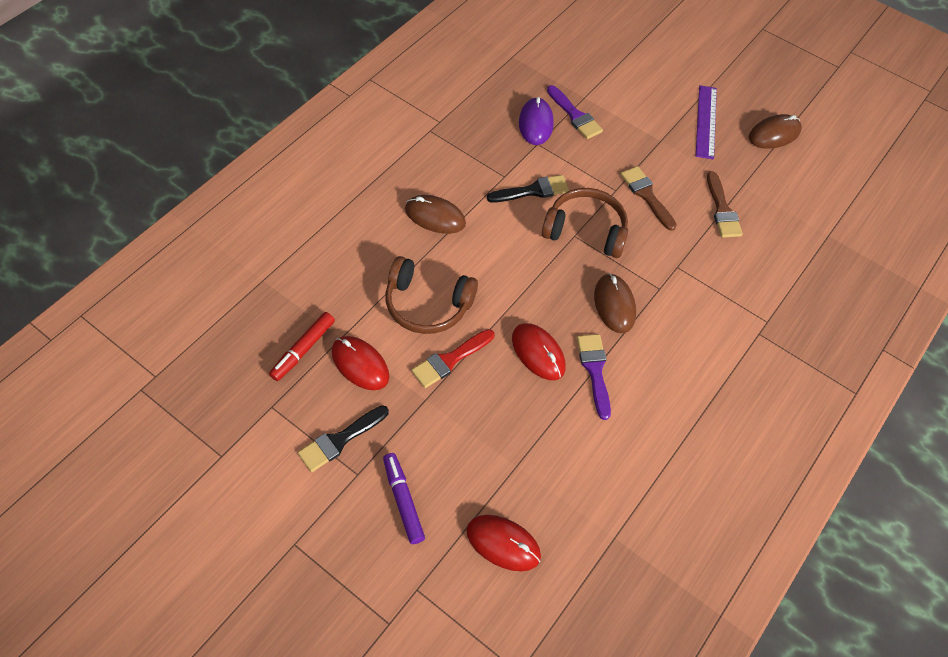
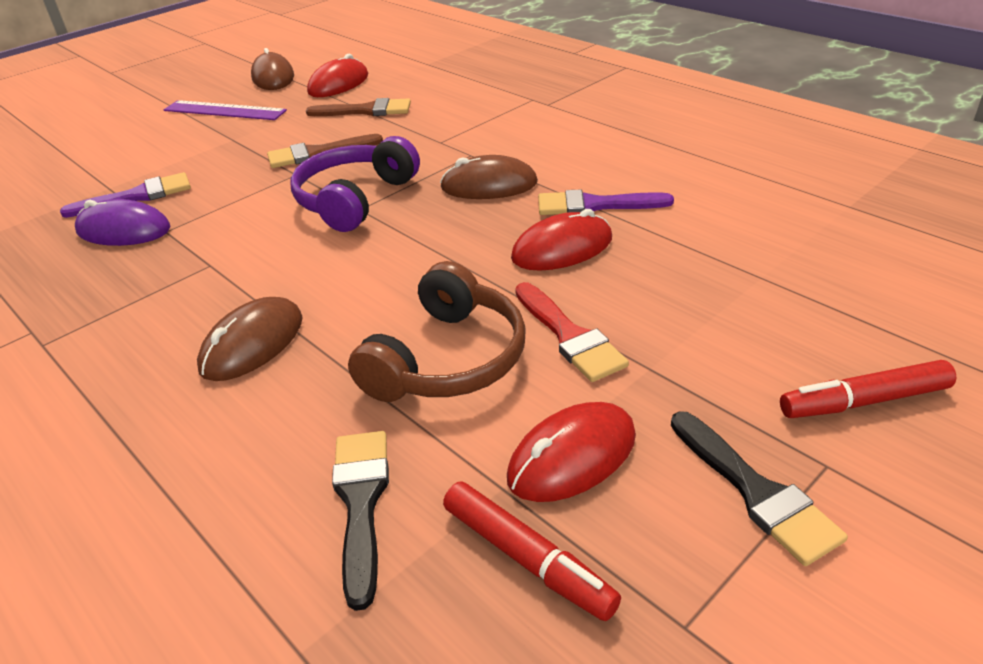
camera: 75 degrees left, 20 degrees down
purple marker [383,453,425,544] -> red marker [780,360,956,418]
red mouse [466,515,541,571] -> red mouse moved to [307,54,368,97]
black brush [487,175,569,203] -> black brush moved to [332,431,389,611]
brown headphones [542,188,628,258] -> purple headphones [291,136,420,232]

